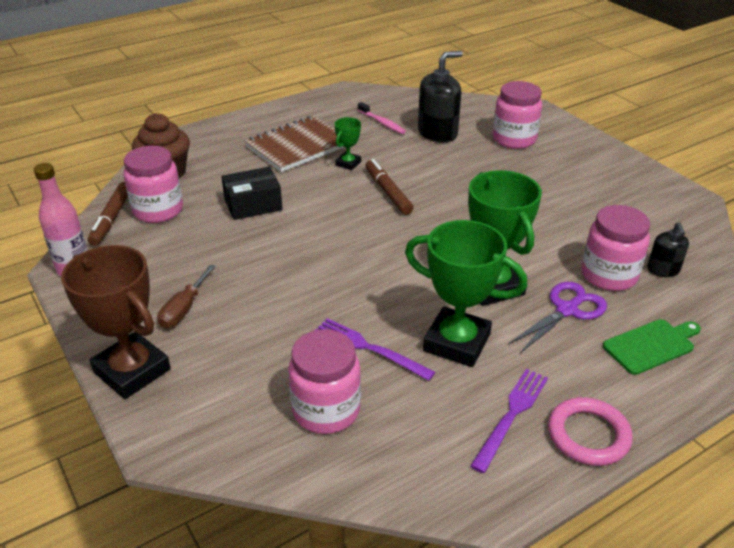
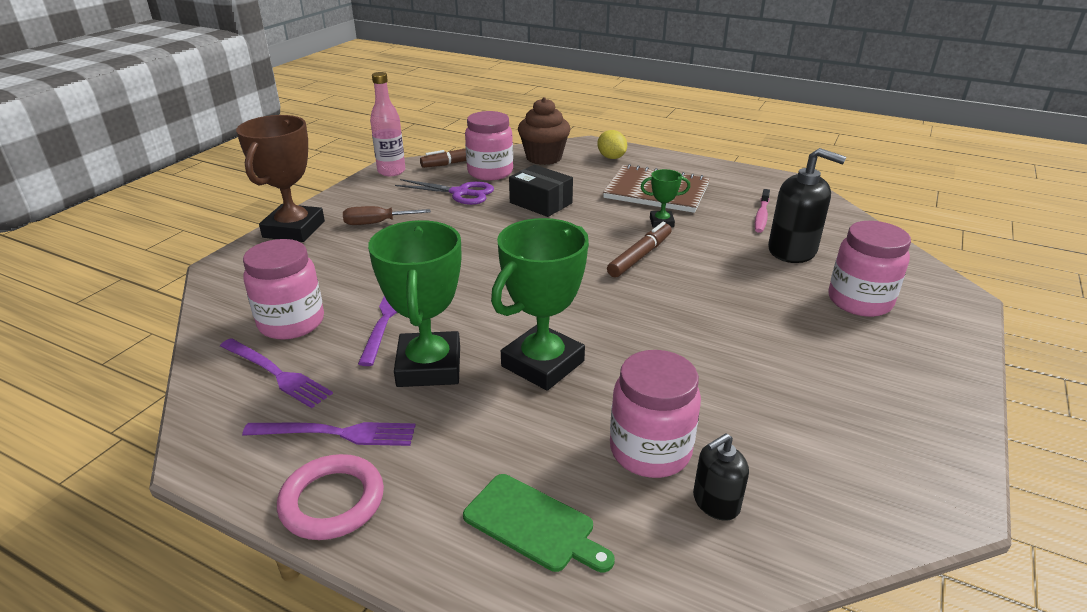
camera: 60 degrees right, 5 degrees down
purple scissors [508,282,607,353] -> purple scissors moved to [395,179,494,205]
none -> purple fork [220,338,333,408]
none -> yellow lemon [597,130,627,159]

